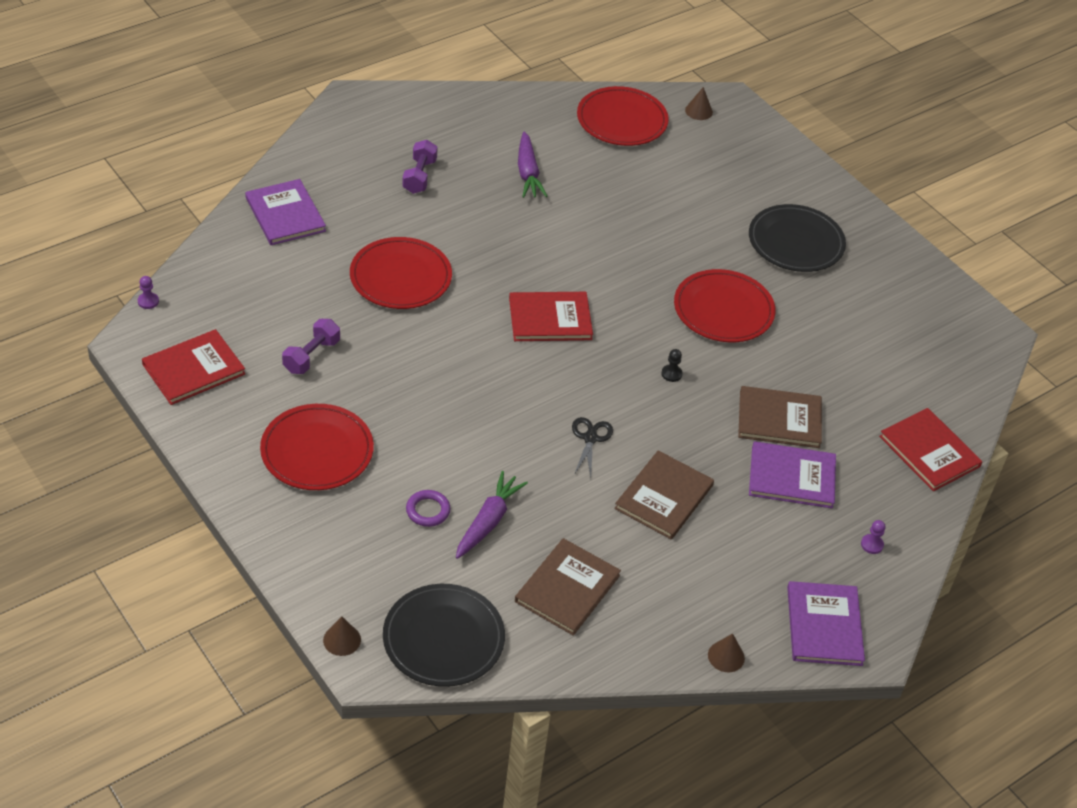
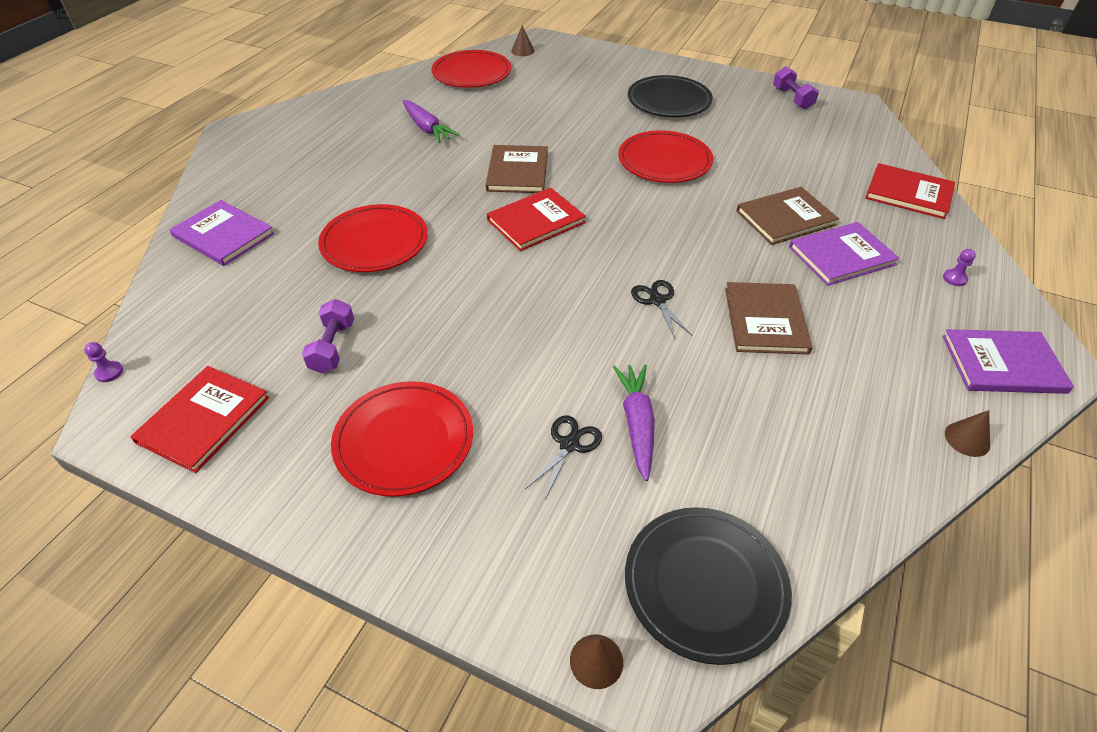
camera: 25 degrees left, 0 degrees up
purple dumbbell [402,140,438,194] -> purple dumbbell moved to [773,66,819,109]
purple ring [406,490,451,527] -> black scissors [525,415,602,499]
brown book [515,538,621,636] -> brown book moved to [486,145,548,193]
black pawn [661,349,683,382] -> none
purple book [787,581,865,666] -> purple book turned 60 degrees counterclockwise [942,329,1074,394]

